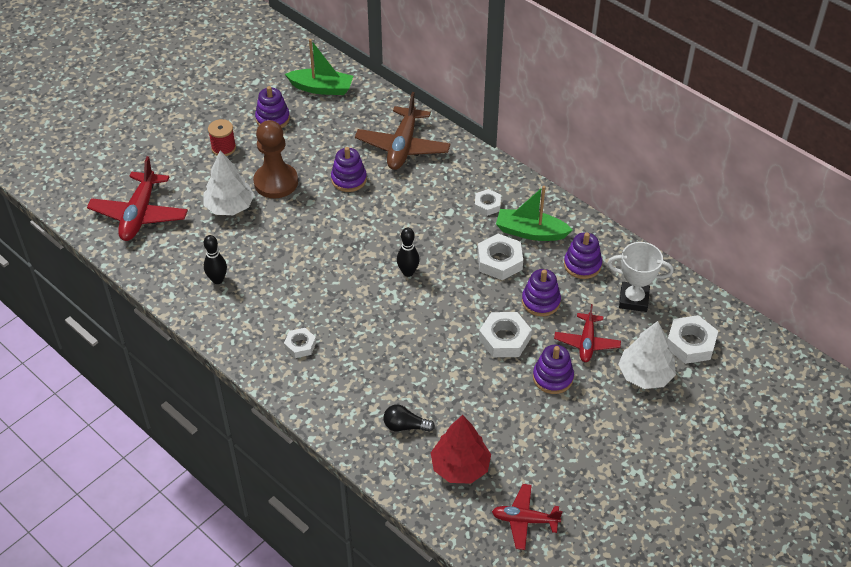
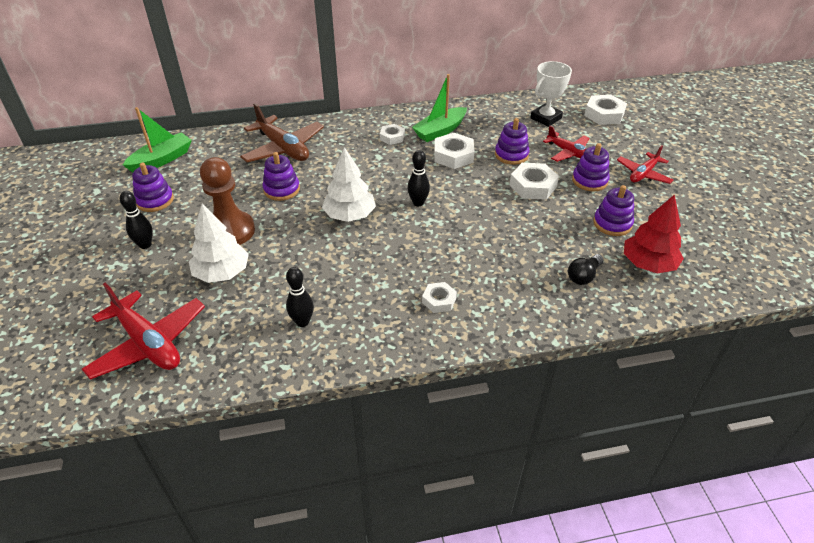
camera: 55 degrees left, 5 degrees down
red spool [208,119,236,156] -> black bowling pin [120,191,153,249]
red plane [492,484,562,550] -> red plane moved to [617,145,673,184]
purple stacking toy [564,232,602,279] -> purple stacking toy moved to [593,185,634,236]
white tree [618,321,676,389] -> white tree moved to [322,147,376,222]

